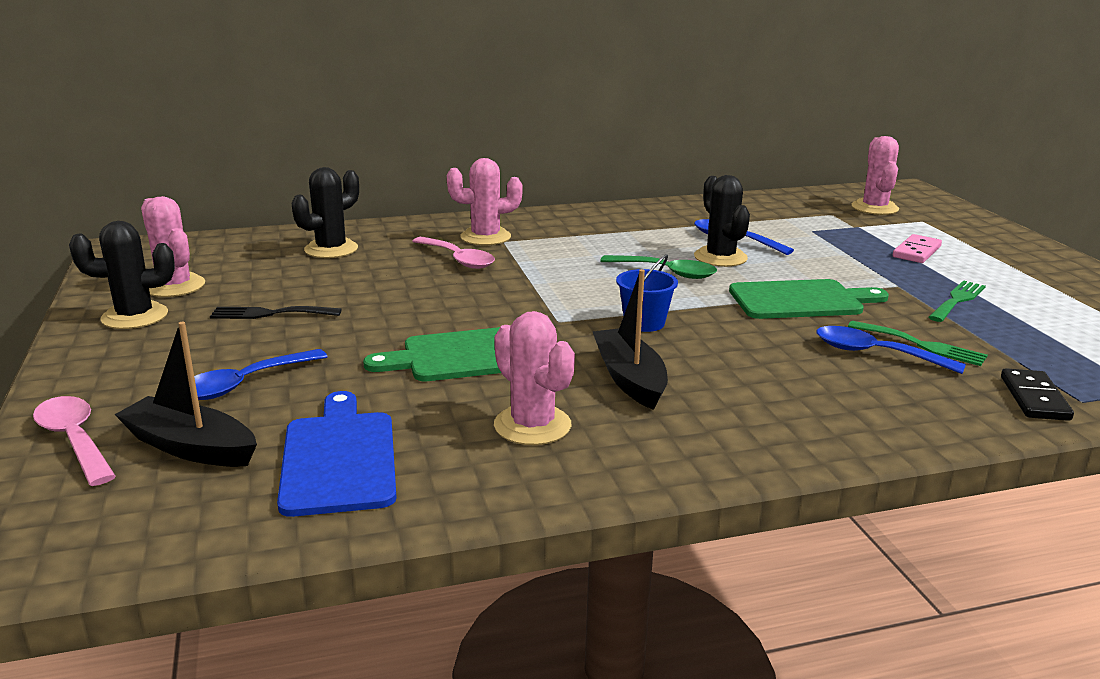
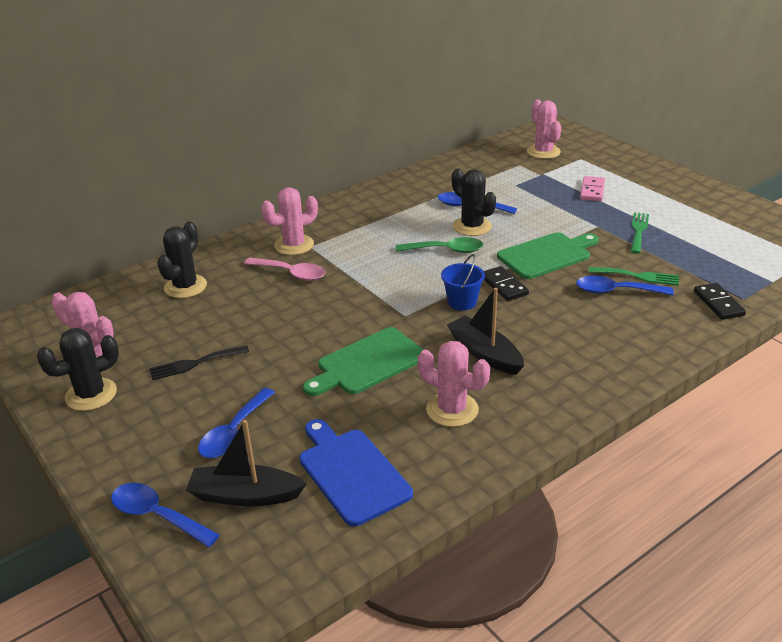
camera: 20 degrees left, 10 degrees up
pink spoon [33,396,116,486] -> blue spoon [111,483,219,547]
none -> black domino [484,266,529,301]

